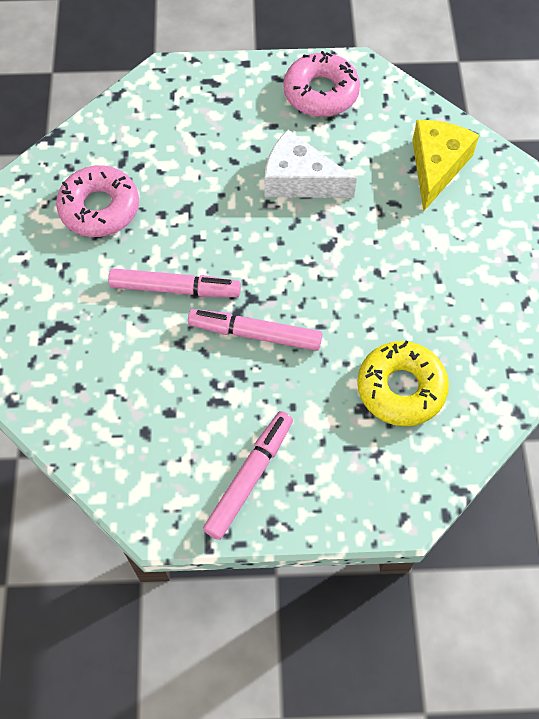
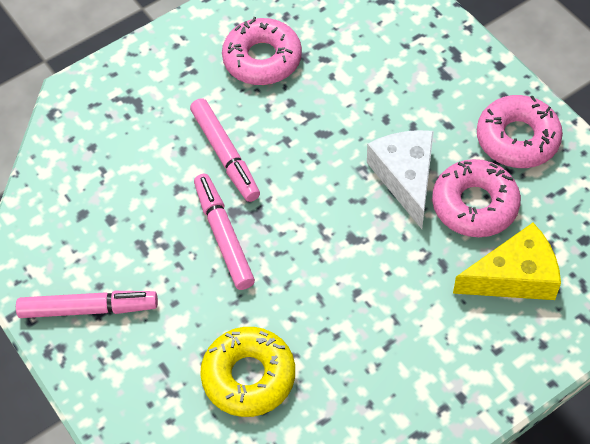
camera: 60 degrees right, 5 degrees down
none -> pink donut [432,159,521,237]

